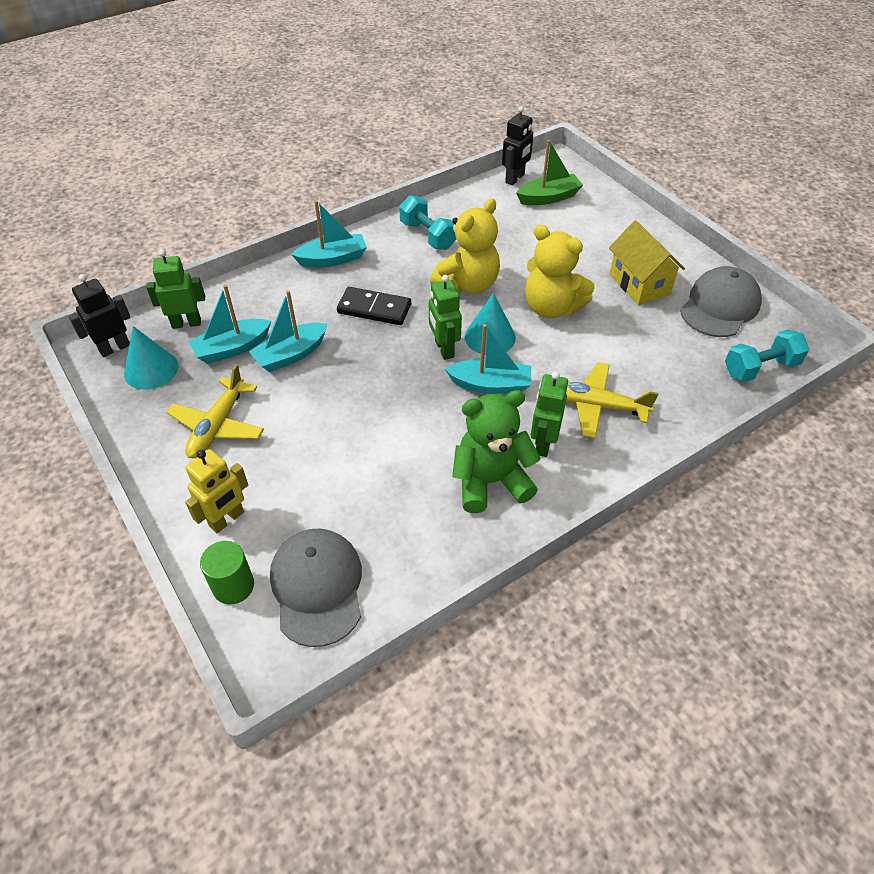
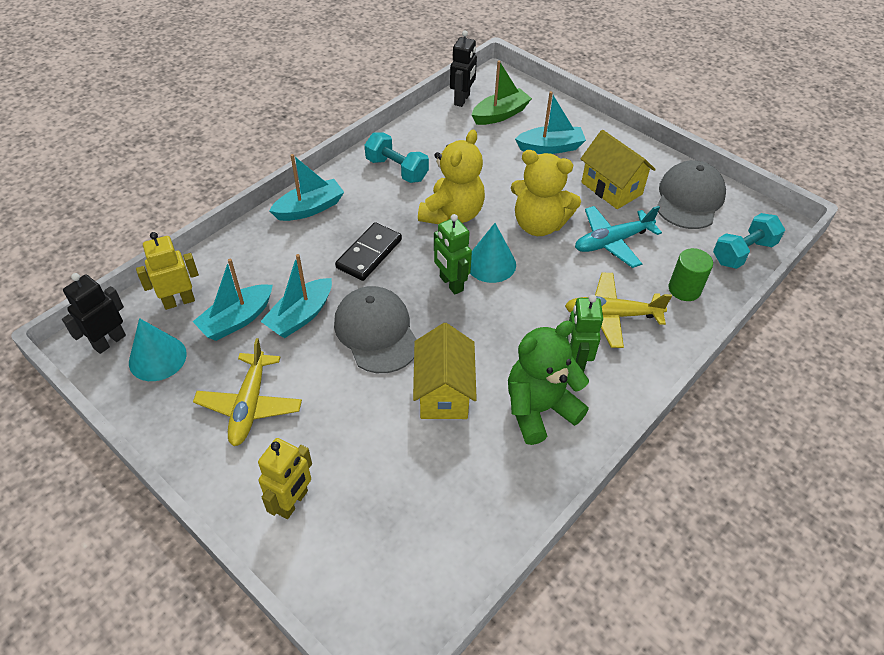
camera: 15 degrees left, 0 degrees up
green robot [146,249,205,329] -> yellow robot [136,232,199,310]
green cylinder [200,541,254,604] -> green cylinder moved to [669,248,713,301]
grey cap [270,529,362,647] -> grey cap moved to [334,286,417,373]
black domino [337,287,411,325] -> black domino turned 60 degrees counterclockwise [335,222,402,281]
turquoise boat [445,324,531,394] -> turquoise boat moved to [515,91,586,154]
none -> yellow house [413,323,477,419]
none -> turquoise plane [575,206,662,268]

